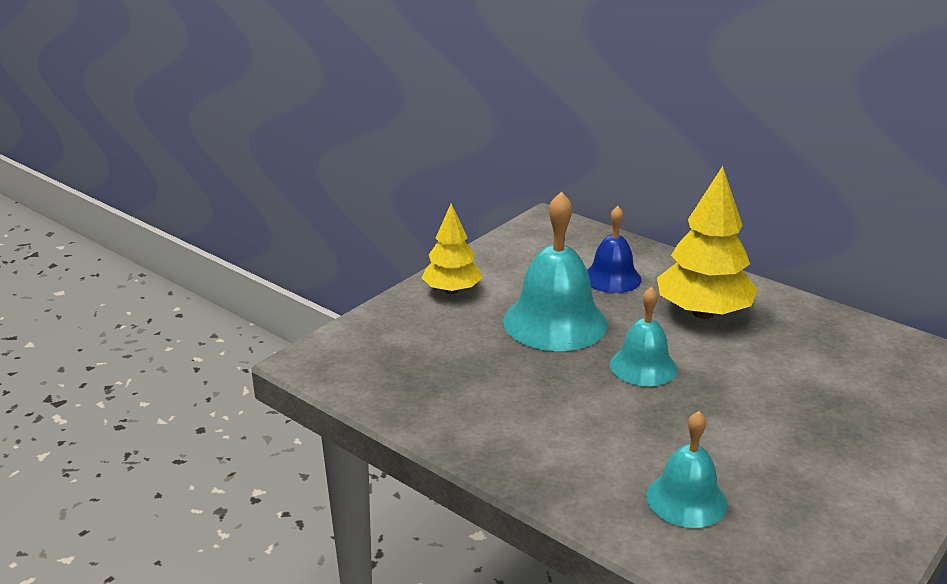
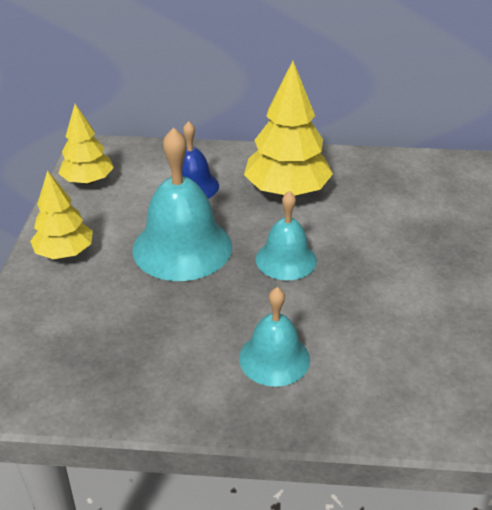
camera: 35 degrees left, 10 degrees up
turquoise bell [646,411,728,528] -> turquoise bell moved to [239,287,310,387]
none -> yellow tree [58,104,114,185]

